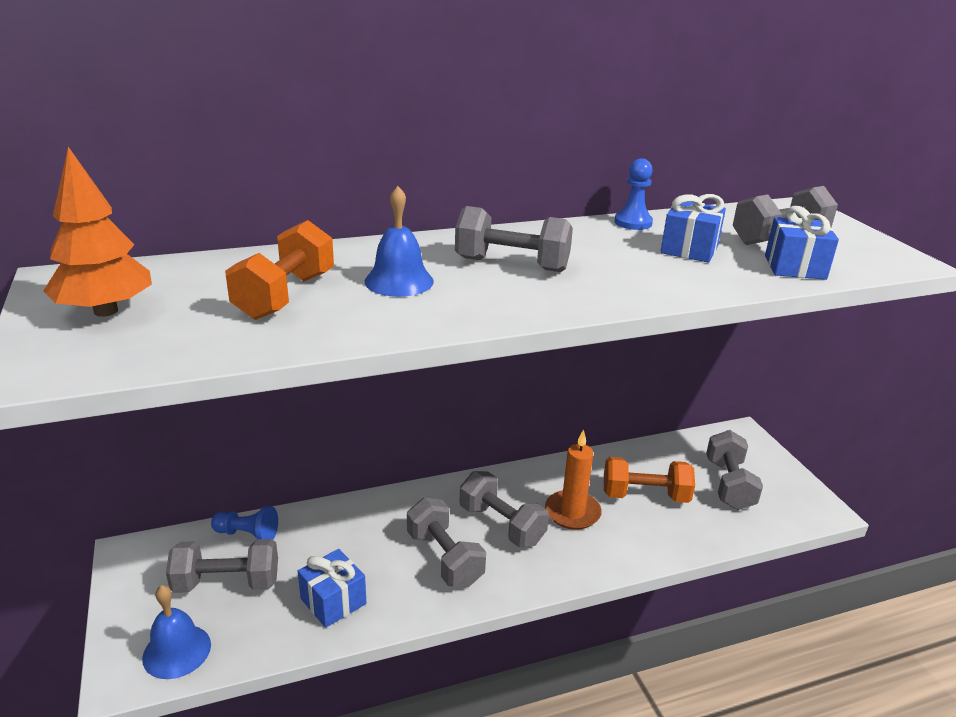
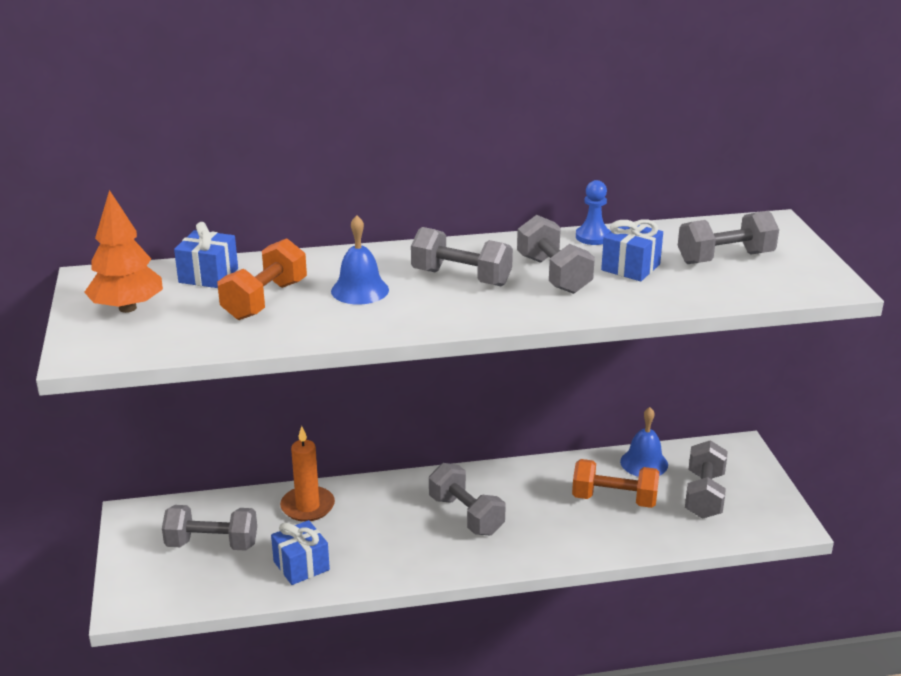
camera: 10 degrees right, 0 degrees up
blue bell [142,585,211,679] -> blue bell moved to [620,407,668,477]
blue pawn [211,506,278,540] -> none
grey dumbbell [407,498,486,587] -> grey dumbbell moved to [517,215,595,294]
orange candle [545,429,602,530] -> orange candle moved to [280,426,335,522]
blue gift [765,206,839,280] -> blue gift moved to [174,222,238,288]

